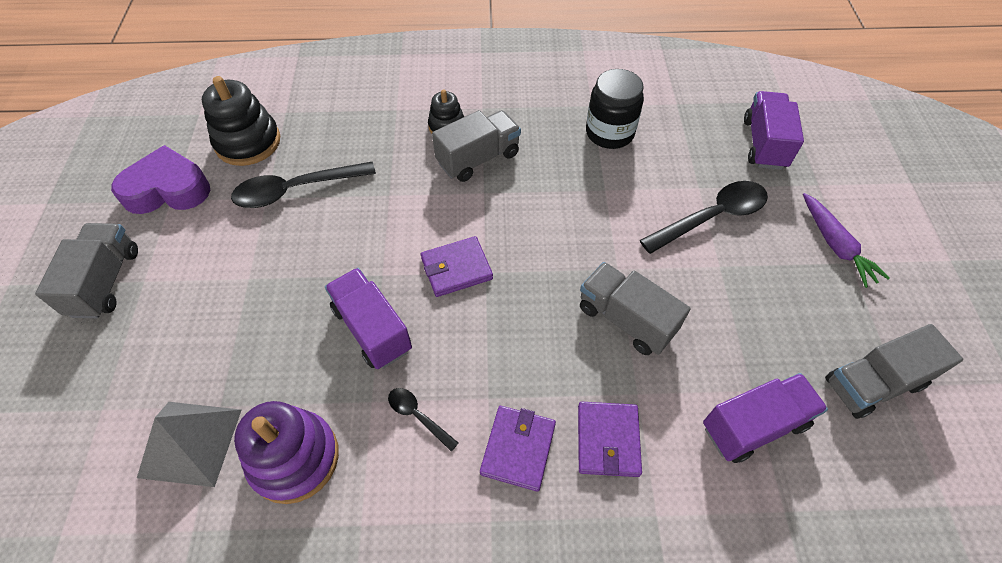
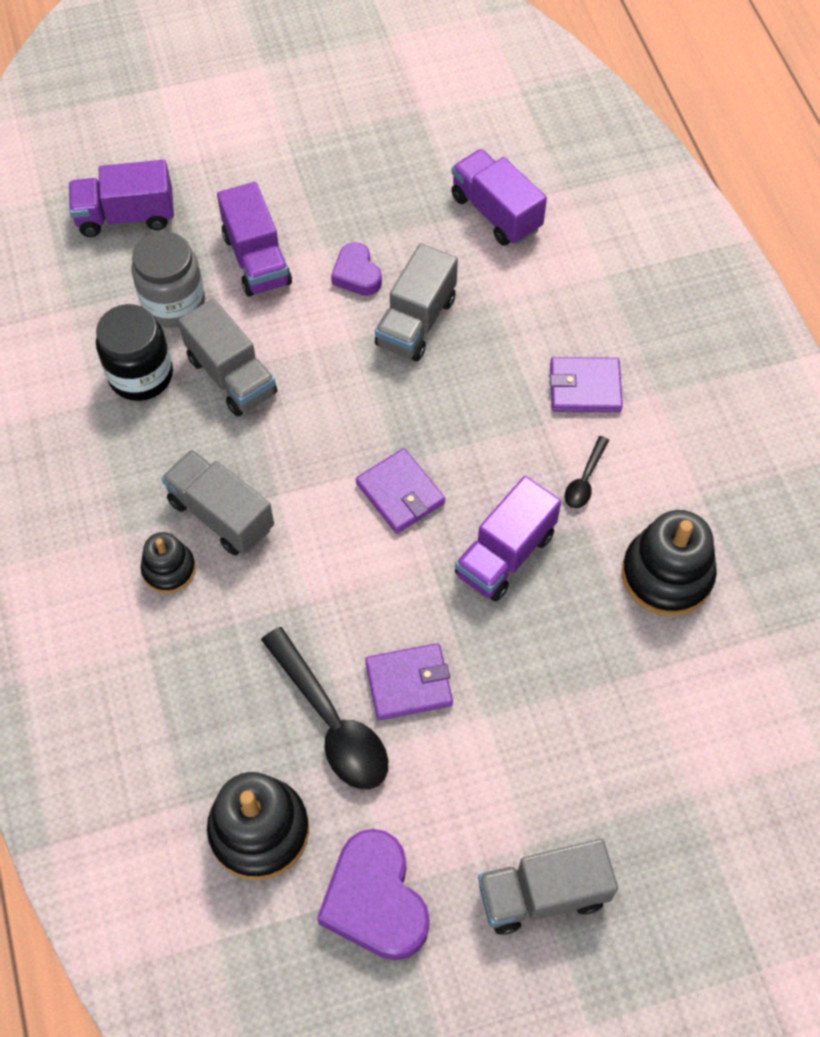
camera: 105 degrees left, 5 degrees up
grey pyramid [137,402,241,487] -> none
purple stacking toy [234,401,339,504] -> black stacking toy [622,510,717,617]
purple wallet [578,402,642,477] -> purple wallet moved to [365,643,453,720]
black spoon [640,181,768,254] -> purple truck [217,182,292,297]
purple carrot [803,193,890,288] -> none
grey truck [825,324,963,419] -> grey truck moved to [178,298,277,416]
none -> grey jar [131,231,205,327]
none -> purple heart [331,242,382,296]

